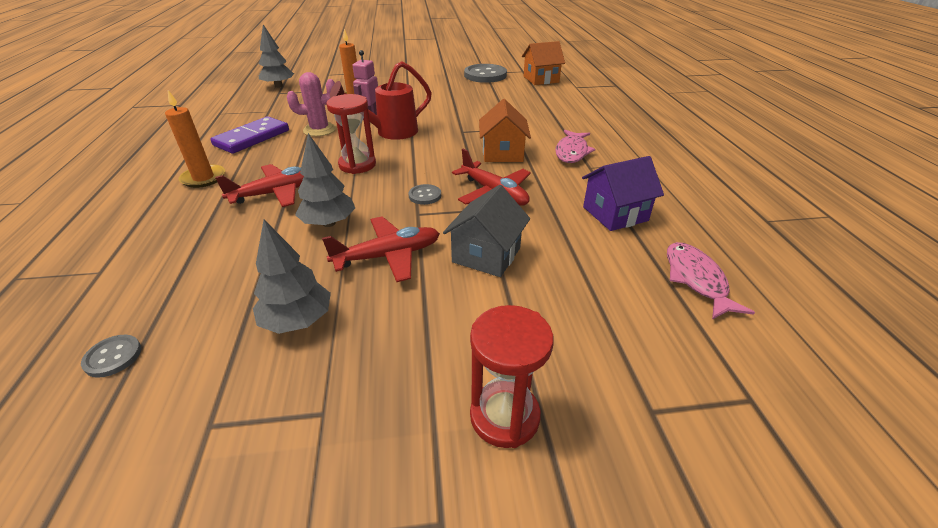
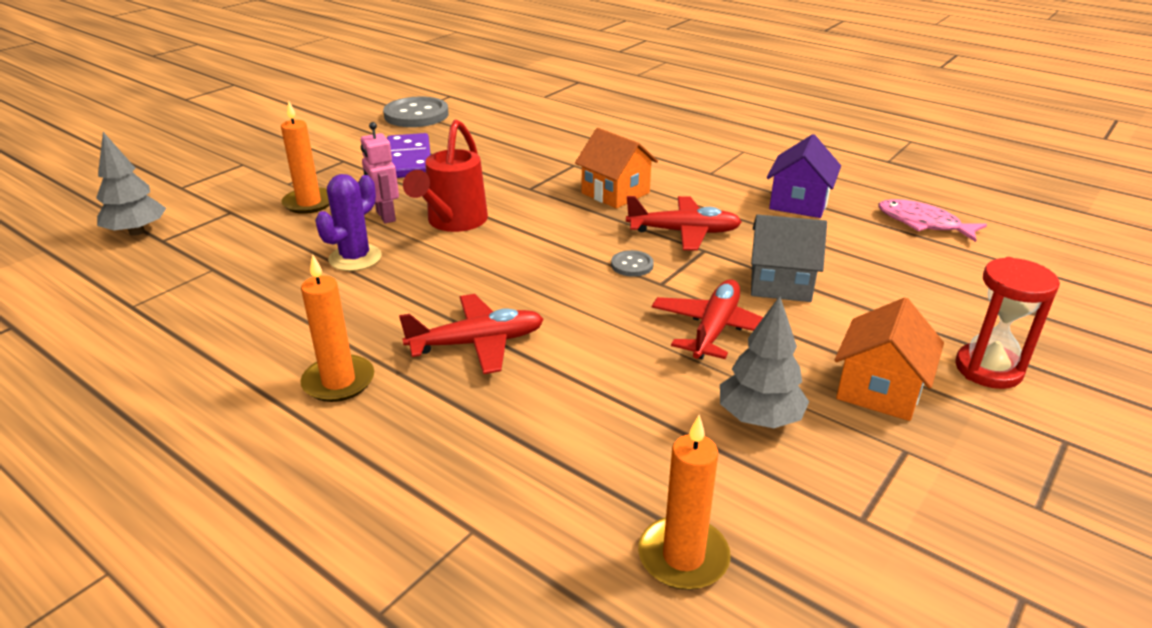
camera: 45 degrees left, 5 degrees down
grey button [81,335,141,378] -> orange candle [638,415,731,590]
purple domino [210,116,289,154] -> purple domino moved to [387,133,431,178]
red plane [215,164,304,207] -> red plane turned 60 degrees clockwise [399,294,544,374]
pink cactus [287,72,336,136] -> purple cactus [315,174,382,271]
grey tree [295,133,355,227] -> none
red hourglass [326,94,376,174] -> none
grey house [443,185,530,277] -> grey house turned 60 degrees counterclockwise [751,214,827,302]
orange house [522,41,565,85] -> orange house moved to [835,297,944,421]
pink fish [555,130,596,163] -> none

